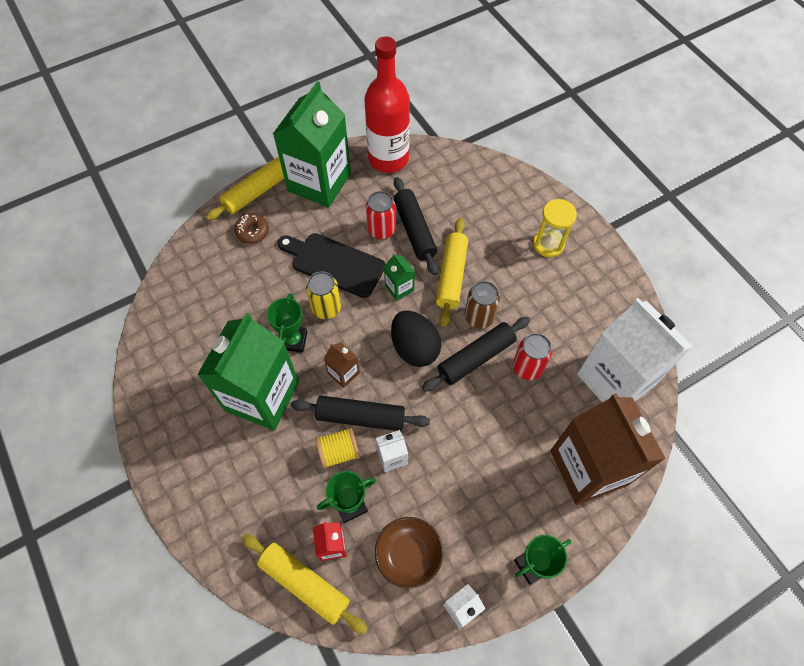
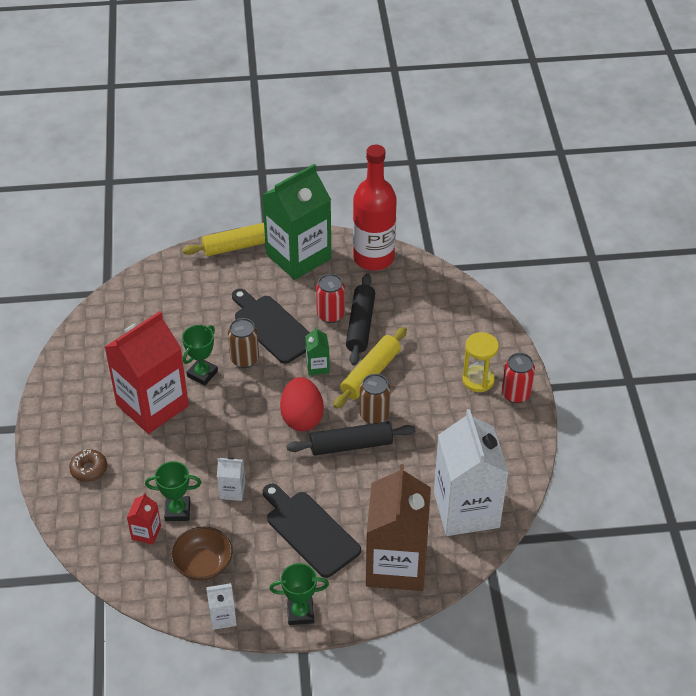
camera: 25 degrees right, 15 degrees down
green carton [197,313,299,430] -> red carton [105,311,189,434]
brown donut [234,214,269,244] -> brown donut moved to [69,449,107,482]
yellow rolling pin [241,534,368,634] -> none
black rolling pin [291,396,430,431] -> none
yellow can [306,271,341,319] -> brown can [228,318,259,368]
yellow spool [315,427,360,469] -> none
brown carton [324,342,360,388] -> none
black egg [391,310,441,367] -> red egg [280,377,324,431]
red can [513,333,552,380] -> red can moved to [502,353,535,403]
none -> black cutting board [263,483,361,578]

